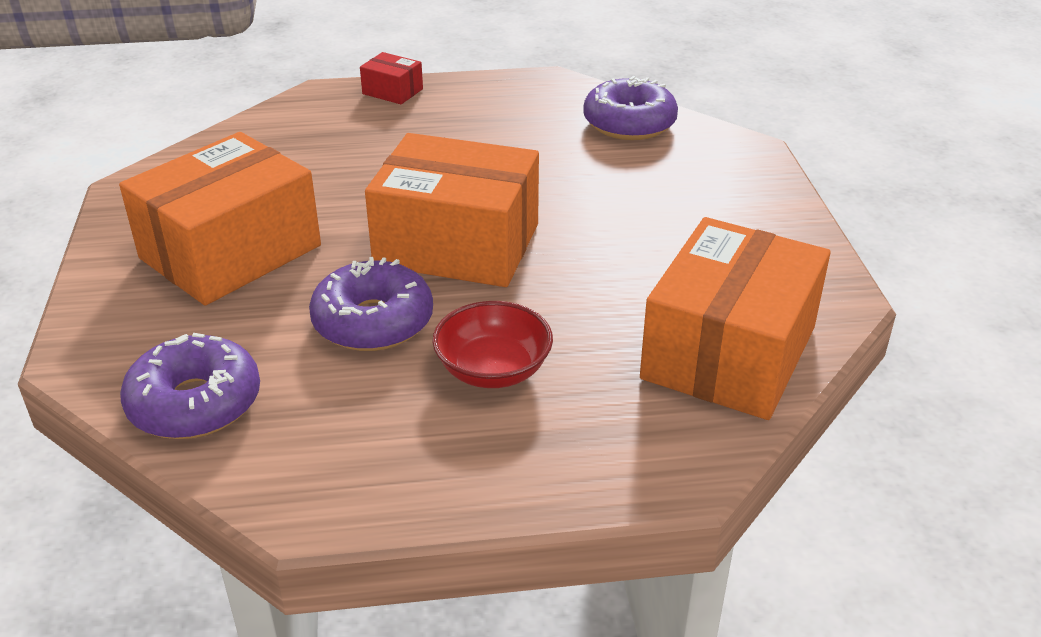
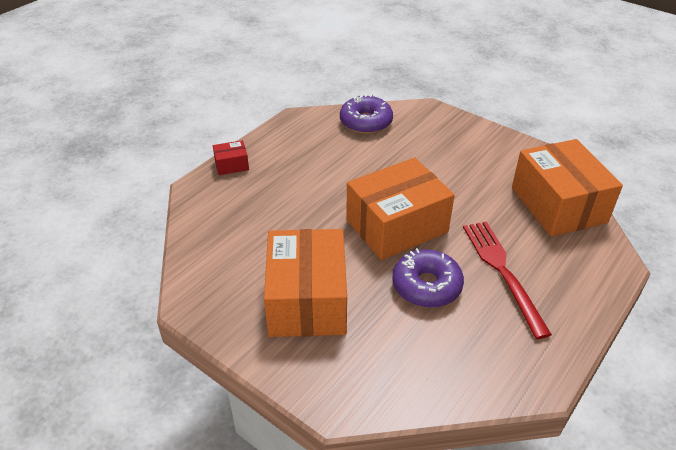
camera: 45 degrees left, 5 degrees up
purple donut [120,333,260,439] -> none
red bowl [432,301,553,388] -> red fork [463,221,552,339]

